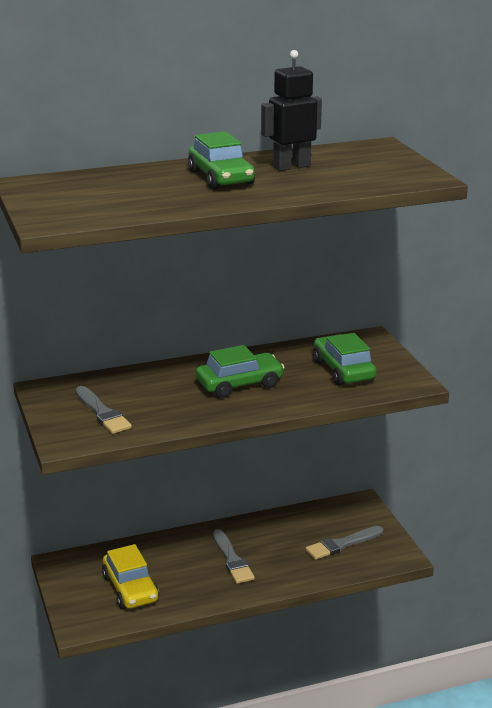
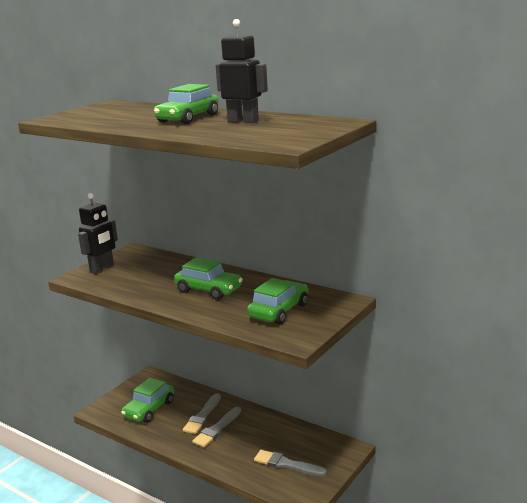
camera: 55 degrees right, 5 degrees down
grey brush [75,386,132,434] -> grey brush moved to [183,393,221,434]
yellow car [102,544,159,609] -> green car [121,378,174,423]
none -> black robot [78,193,118,274]

